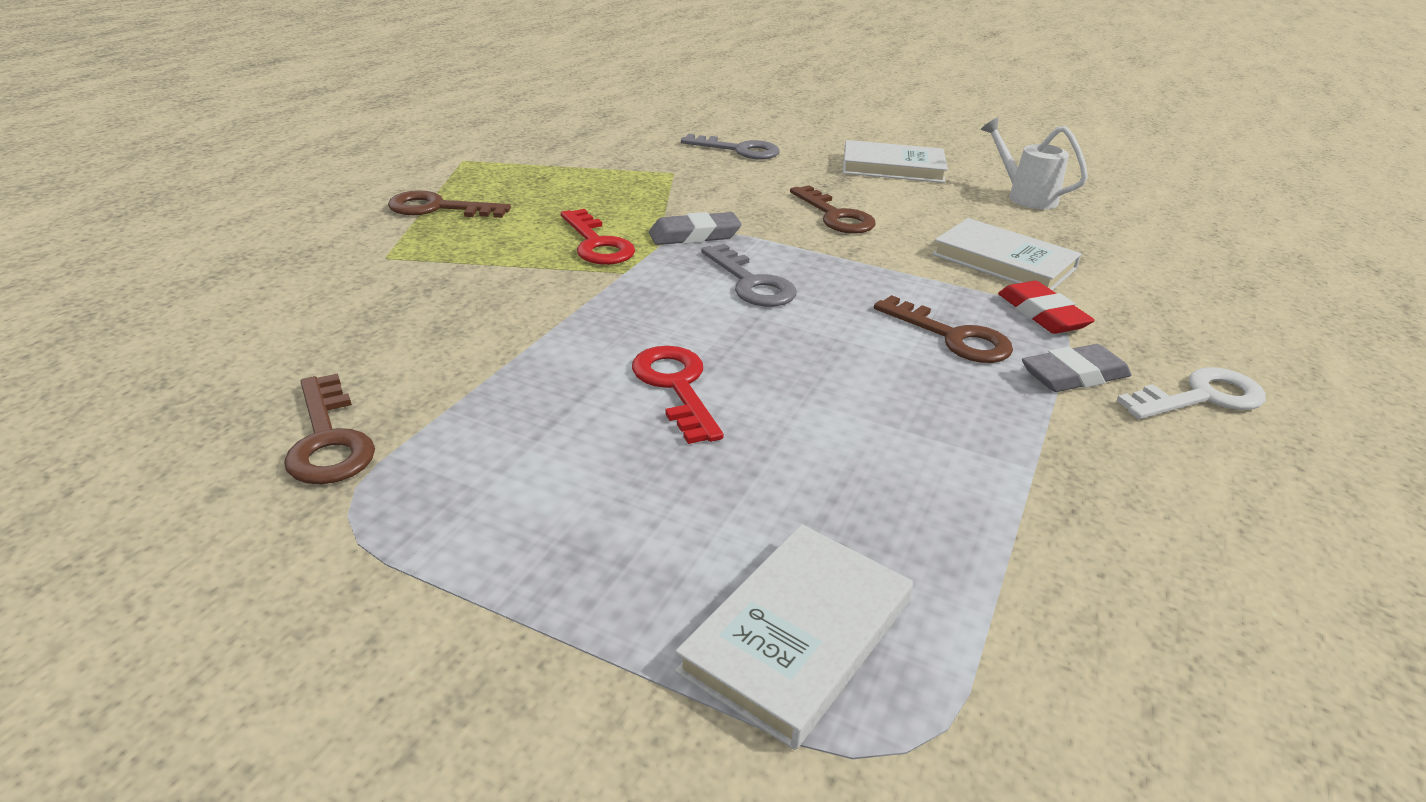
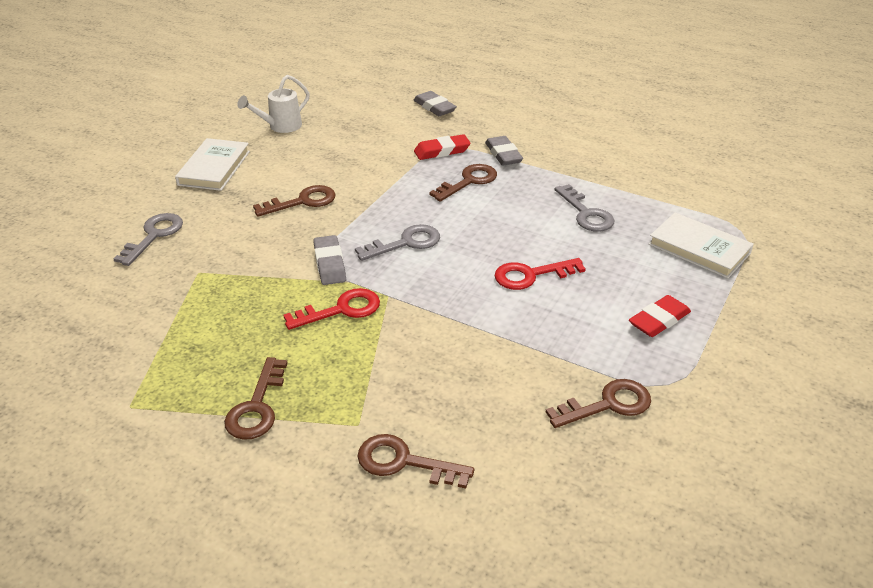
camera: 85 degrees left, 5 degrees up
white book [932,218,1081,291] -> none
white key [1117,367,1266,419] -> none
none -> brown key [357,434,474,488]
none -> grey eraser [414,91,457,116]
none -> grey key [554,184,614,232]
none -> red eraser [629,295,691,337]

